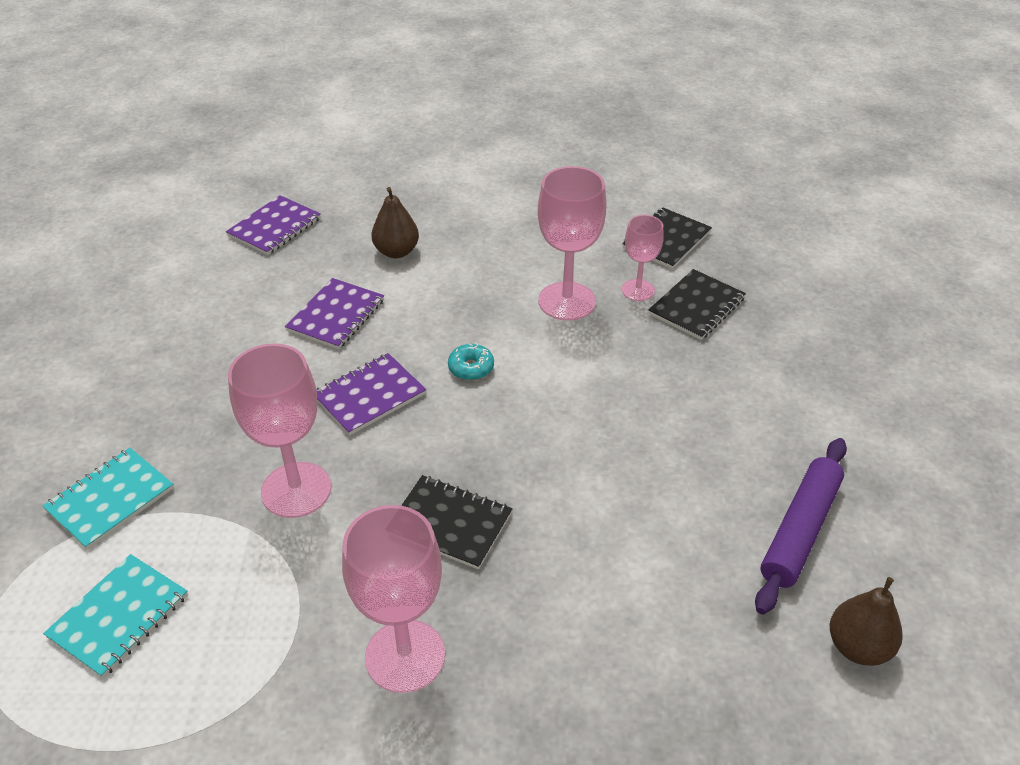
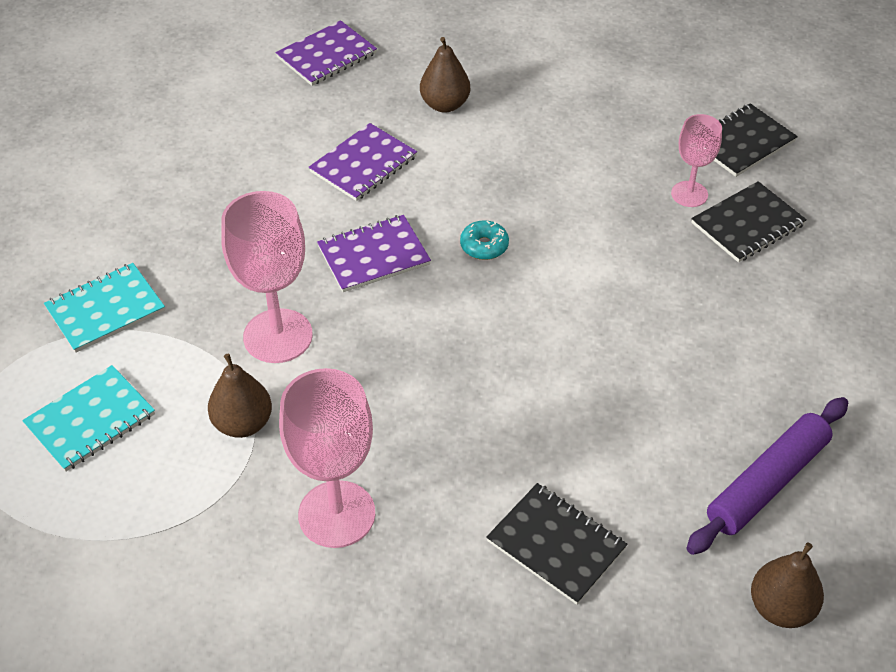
camera: 15 degrees right, 5 degrees up
black notebook [401,475,512,569] -> black notebook moved to [486,483,628,605]
pink goblet [538,166,607,321] -> none
none -> brown pear [208,354,272,438]

